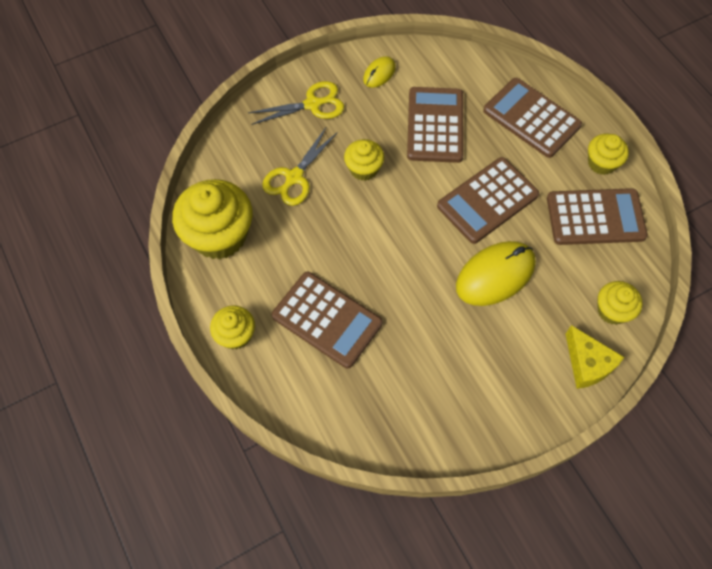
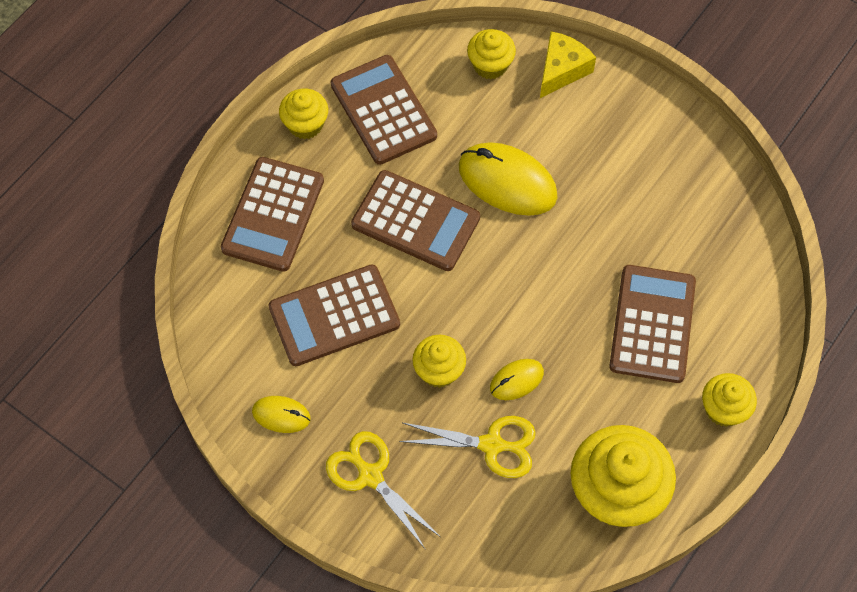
camera: 115 degrees left, 0 degrees up
none -> yellow mouse [490,359,544,400]

